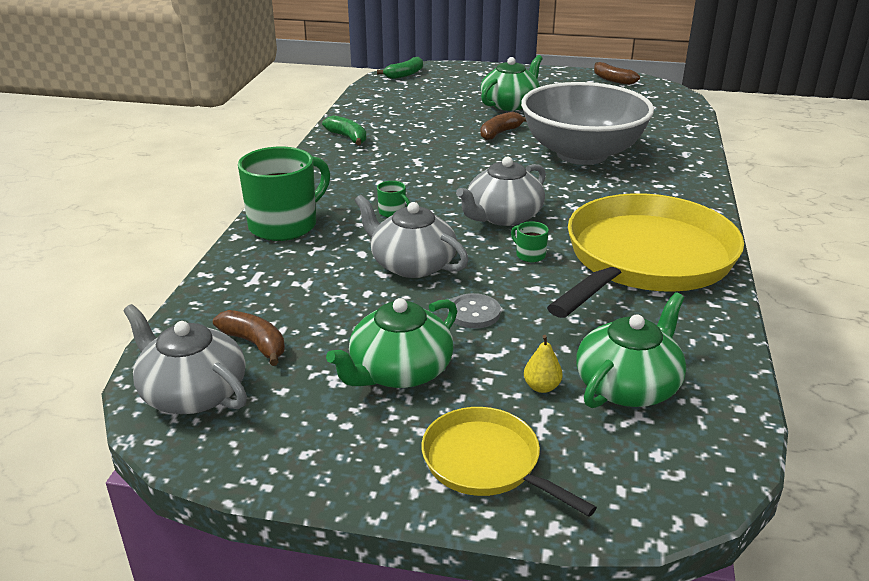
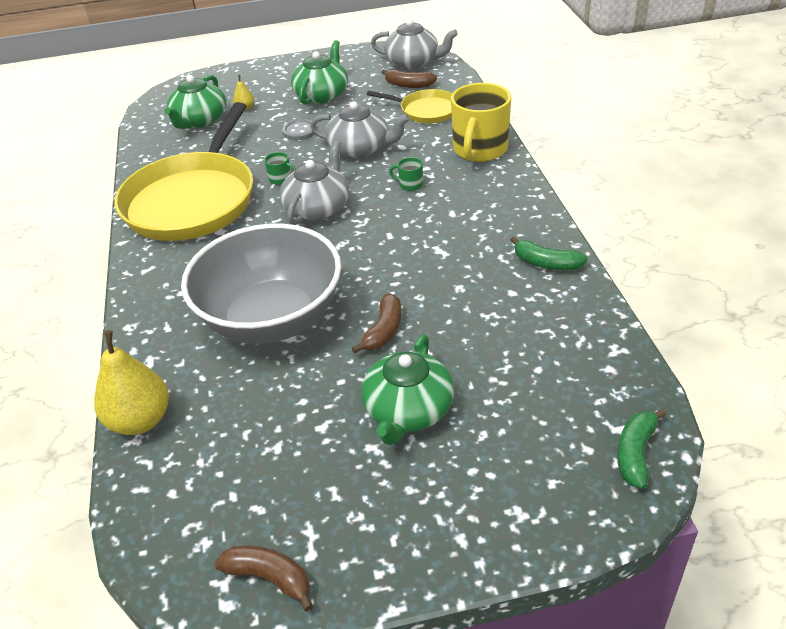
camera: 160 degrees right, 10 degrees up
green mug [238,146,330,241] -> yellow mug [451,83,511,162]
yellow pan [421,407,597,517] -> yellow pan moved to [367,89,452,123]
none -> yellow pear [94,330,169,435]

